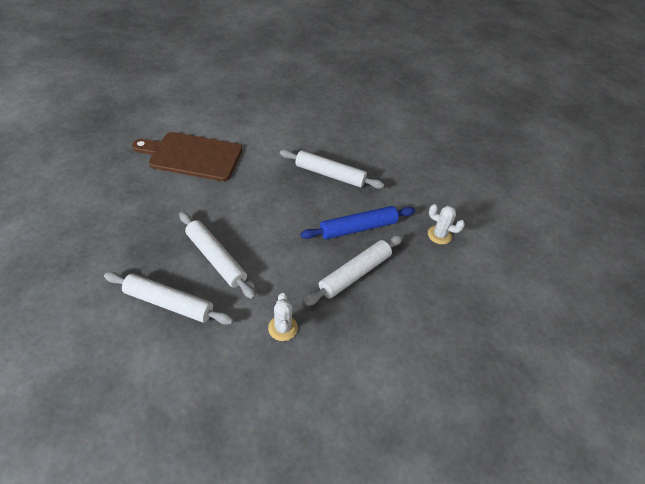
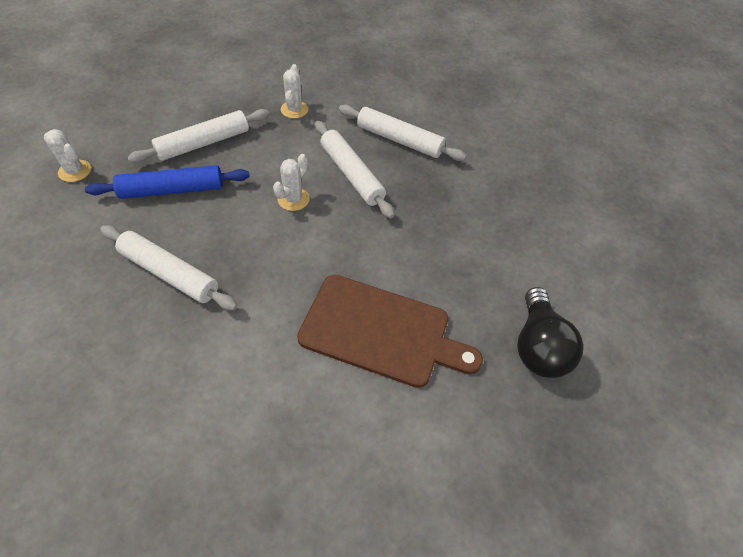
camera: 170 degrees left, 5 degrees up
none -> white cactus [273,154,310,211]
none -> black light bulb [517,287,584,378]

